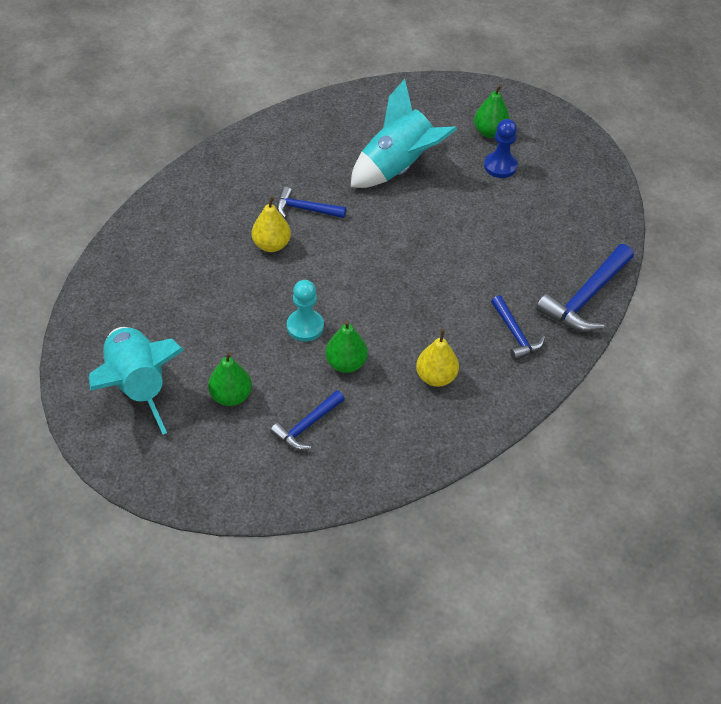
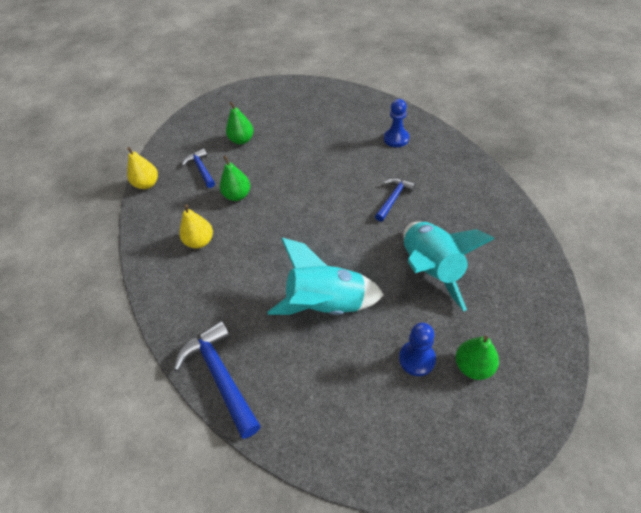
camera: 115 degrees right, 0 degrees up
turquoise rocket [89,327,184,434] -> turquoise rocket moved to [267,238,384,315]
yellow pear [252,196,291,252] -> yellow pear moved to [127,147,158,189]
turquoise pawn [287,280,324,342] -> none
blue hammer [491,295,545,360] -> none
none -> blue pawn [384,99,409,147]

